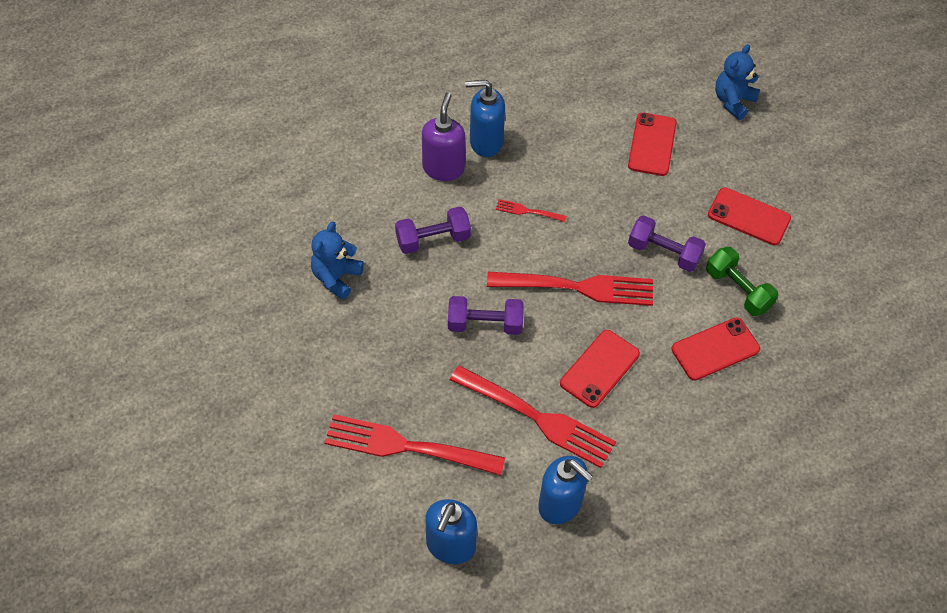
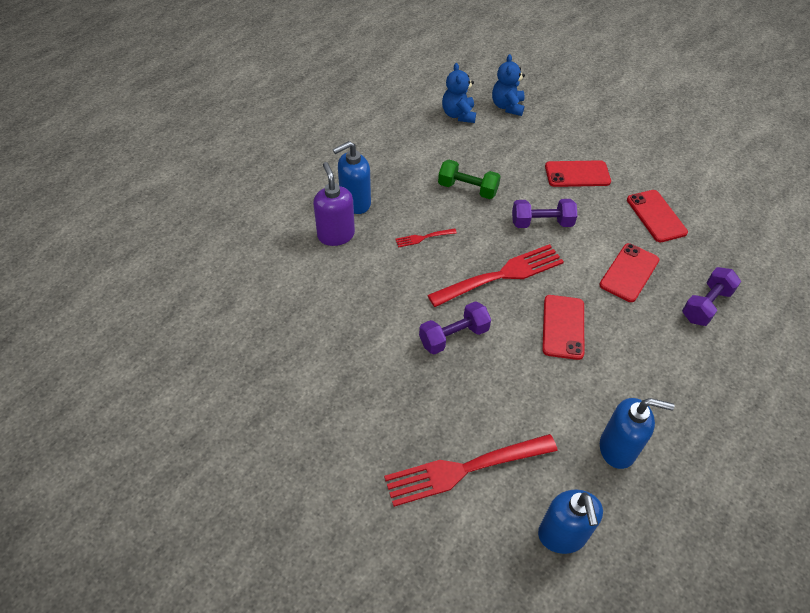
camera: 30 degrees left, 5 degrees down
blue teddy bear [311,221,364,300] -> blue teddy bear moved to [442,63,476,123]
purple dumbbell [395,207,471,254] -> purple dumbbell moved to [682,267,741,326]
red fork [450,365,616,468] -> none
red phone [628,112,677,176] -> red phone moved to [627,190,688,242]
green dumbbell [706,247,778,316] -> green dumbbell moved to [438,160,501,199]

